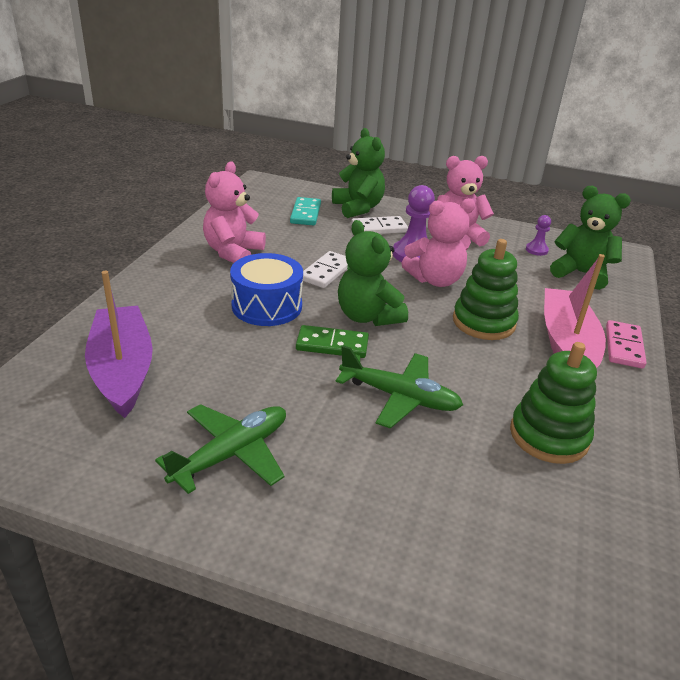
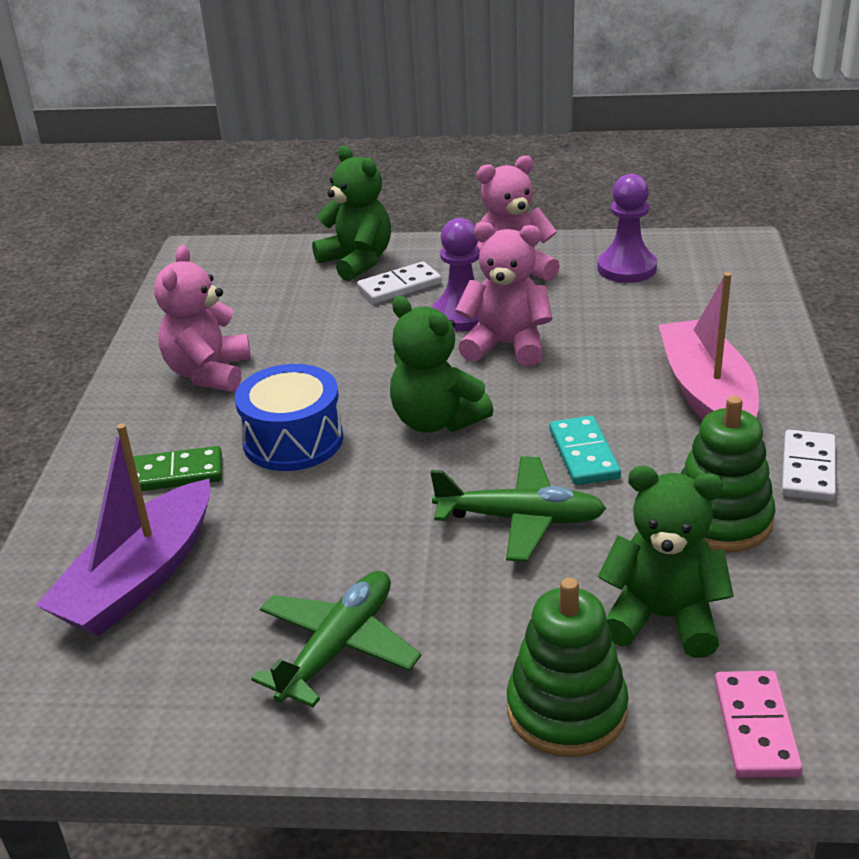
camera: 10 degrees left, 0 degrees up
purple boat [85,271,153,418] -> purple boat turned 120 degrees counterclockwise [35,423,210,636]
turquoise domino [290,197,321,226] -> turquoise domino moved to [550,416,621,485]
green domino [296,325,369,358] -> green domino moved to [133,446,222,491]
white domino [303,251,348,288] -> white domino moved to [782,430,836,502]
pink teddy bear [401,198,475,287] -> pink teddy bear turned 135 degrees counterclockwise [455,222,553,367]
green stacking toy [453,239,519,340] -> green stacking toy moved to [507,578,629,757]
purple pawn [526,215,551,256] -> purple pawn [597,174,657,283], size x1.86
green teddy bear [550,186,631,290] -> green teddy bear moved to [598,466,734,658]
pink domino [606,320,647,369] -> pink domino moved to [715,671,803,778]

